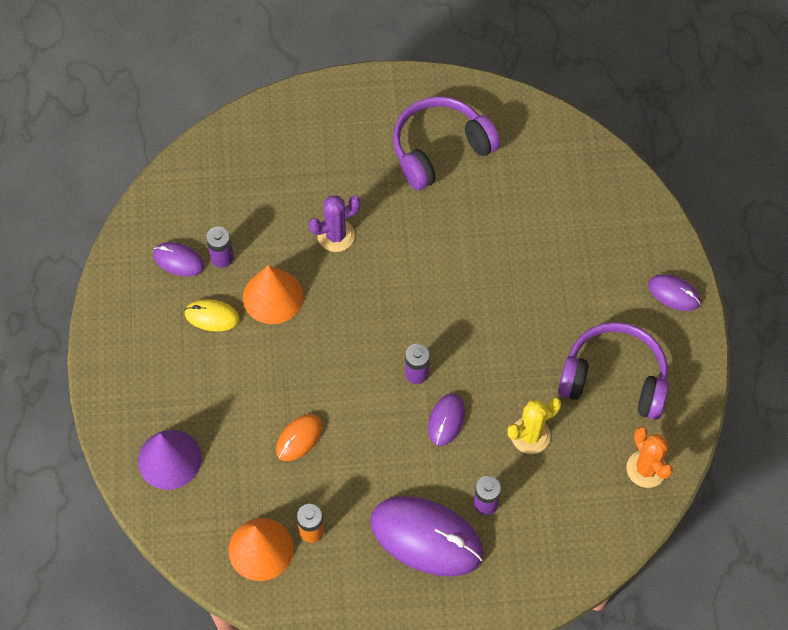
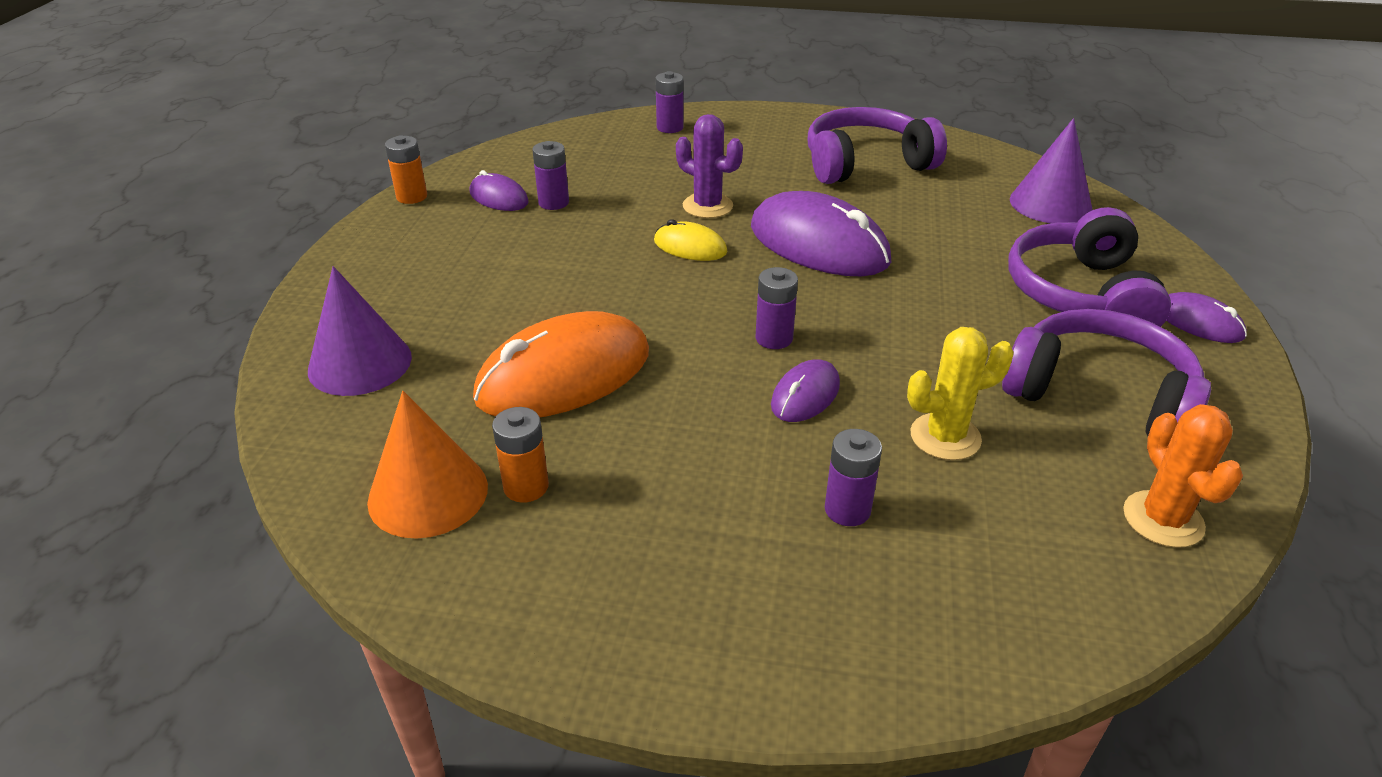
camera: 15 degrees right, 25 degrees down
yellow mouse [184,299,240,331] -> yellow mouse moved to [654,219,727,261]
orange cone [243,265,303,324] -> none
orange mouse [276,414,322,461] -> orange mouse [473,311,649,417], size x2.01
purple cactus [309,195,361,252] -> purple cactus turned 45 degrees clockwise [676,114,743,218]
purple mouse [370,496,484,576] -> purple mouse moved to [751,191,891,276]
none -> orange battery [385,135,427,204]
none -> purple battery [655,71,684,133]
none -> purple headphones [1008,207,1171,327]
none -> purple cone [1010,118,1093,223]

